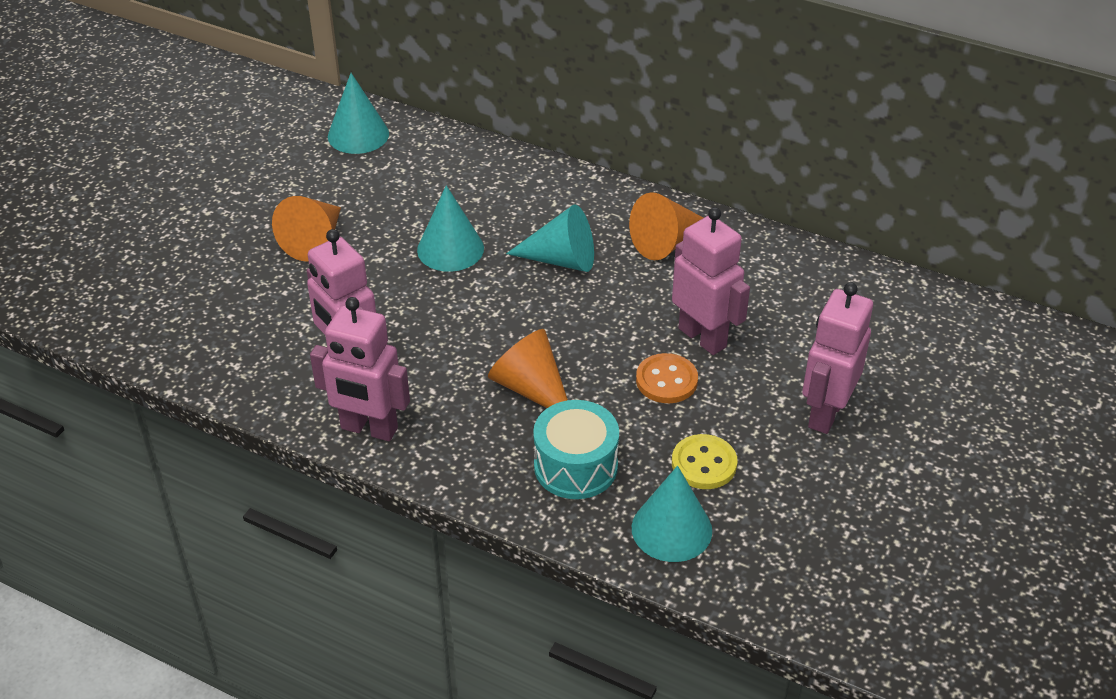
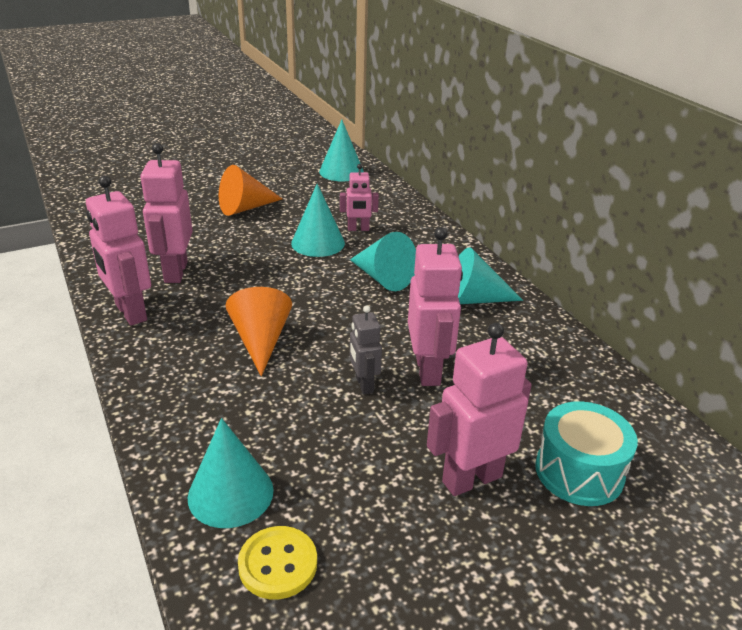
camera: 35 degrees right, 10 degrees down
turquoise drum [533,400,619,499] -> turquoise drum moved to [535,401,638,506]
orange cone [629,192,703,260] -> turquoise cone [458,247,523,304]
orange button [636,353,698,403] -> grey robot [350,305,382,395]
yellow button [672,434,737,489] -> yellow button moved to [238,526,317,600]
none -> pink robot [340,164,379,231]

